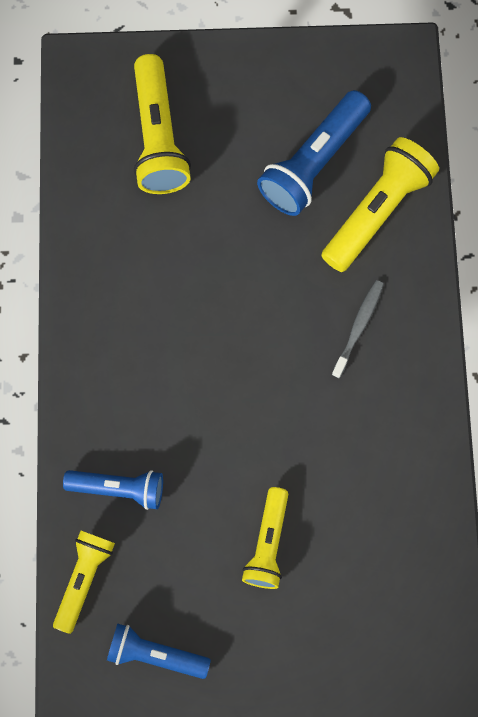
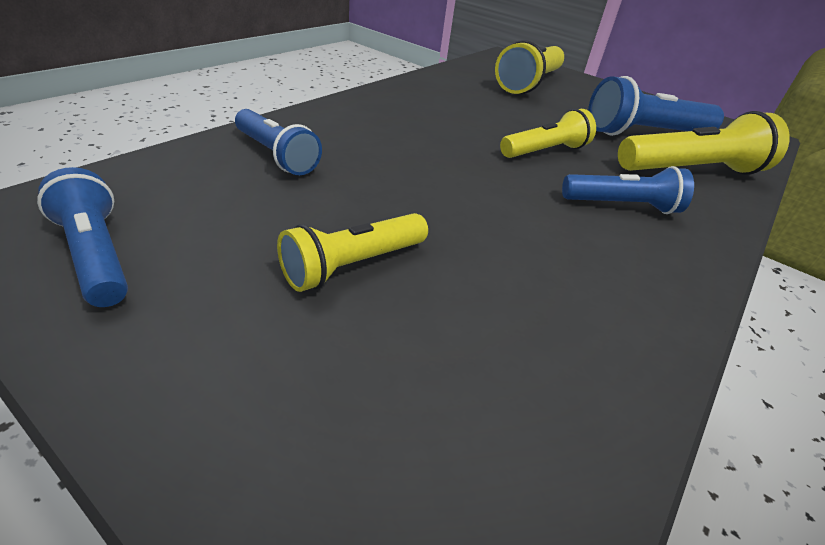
camera: 35 degrees right, 35 degrees down
yellow flashlight [53,531,115,634] -> yellow flashlight moved to [500,109,596,158]
grey toothbrush [332,280,384,378] -> blue flashlight [562,166,694,214]

